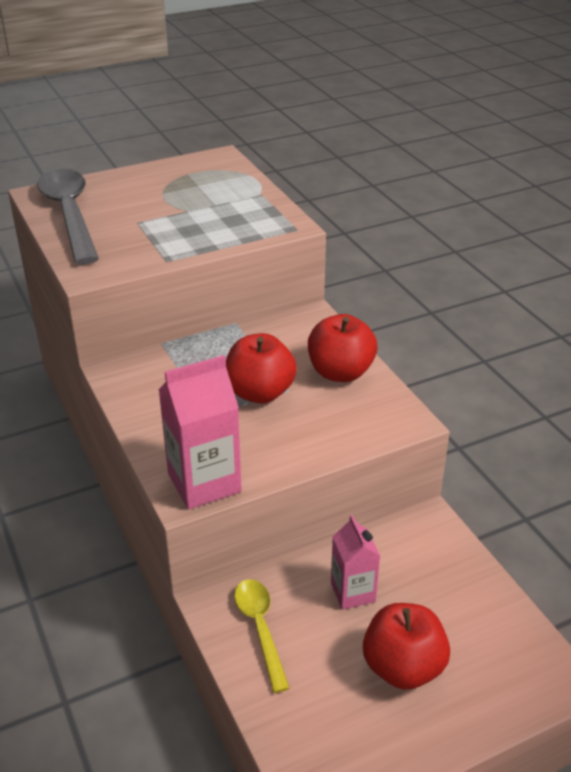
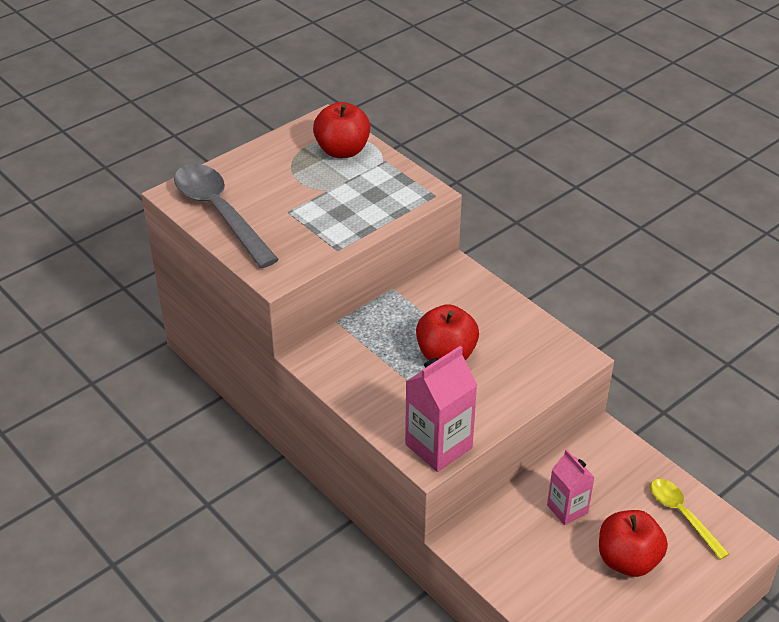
camera: 15 degrees left, 5 degrees up
yellow spoon [234,579,290,693] -> yellow spoon moved to [650,479,729,560]
red apple [308,314,377,382] -> red apple moved to [313,102,371,158]

